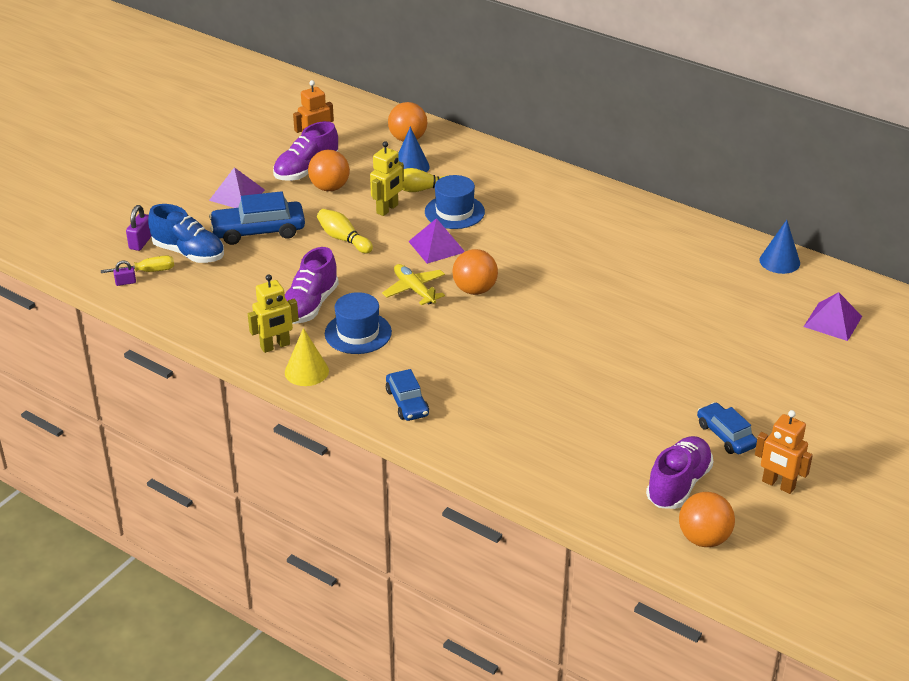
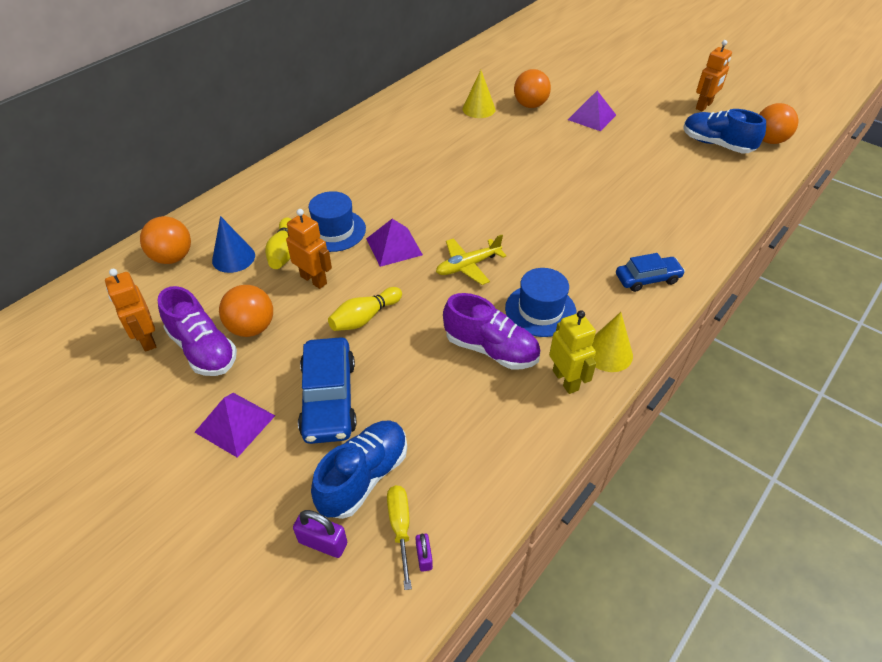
camera: 85 degrees left, 10 degrees up
yellow robot [370,141,404,216] -> orange robot [286,209,332,289]
orange ball [452,249,498,295] -> orange ball moved to [514,69,551,108]
purple shoe [646,436,714,509] -> blue shoe [683,109,766,153]
blue car [697,402,757,454] -> none
blue cone [759,220,800,274] -> none
purple pyramid [804,292,862,341] -> purple pyramid moved to [568,91,616,131]
none -> yellow cone [463,70,496,118]

